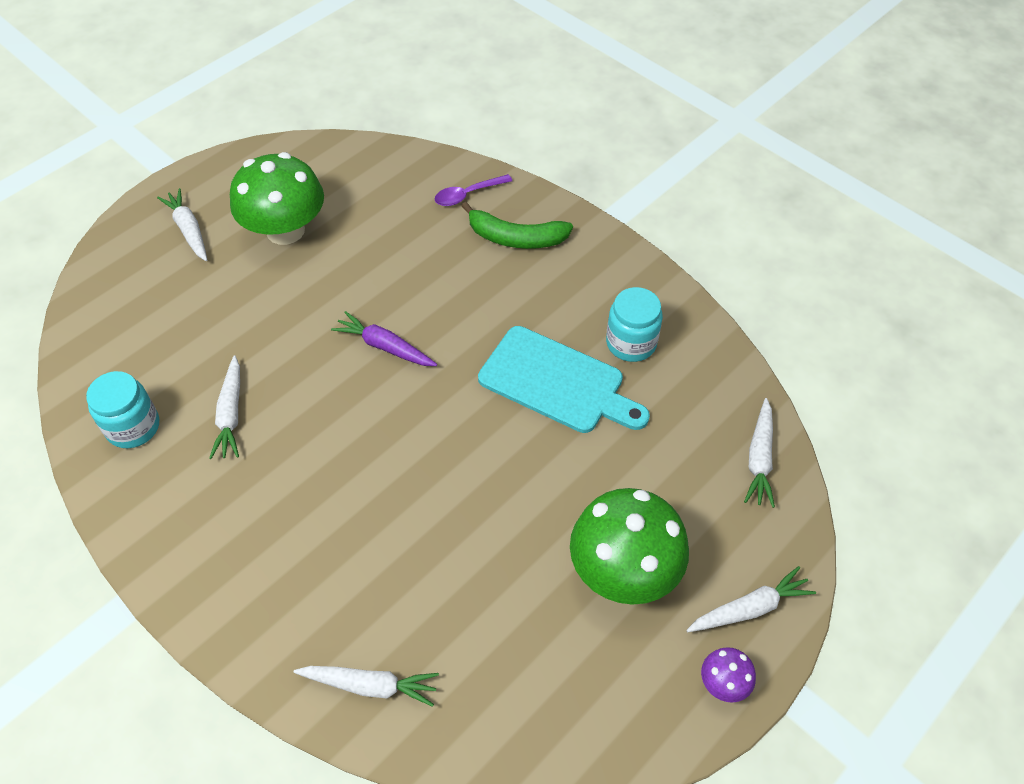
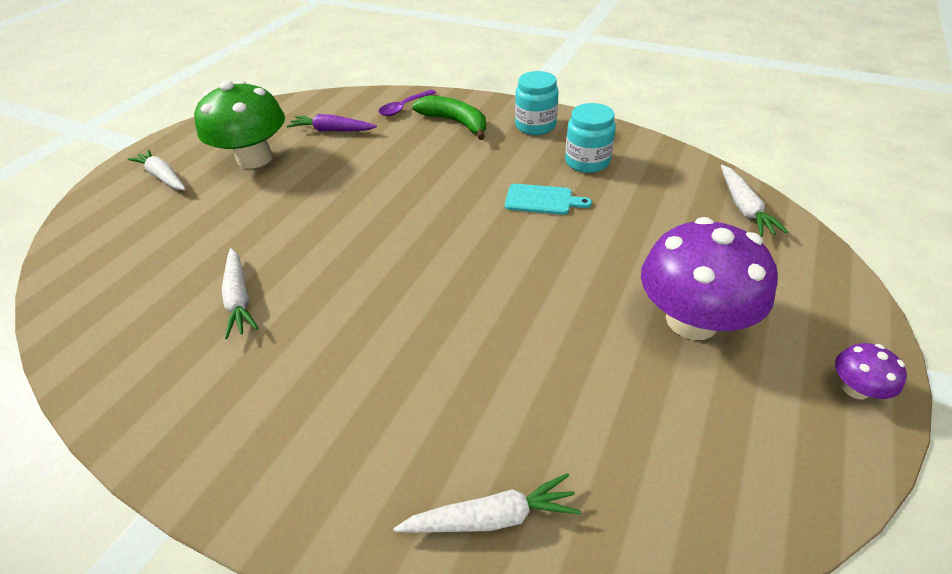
camera: 15 degrees left, 10 degrees down
turquoise jar [86,371,159,448] -> turquoise jar moved to [515,71,559,135]
purple carrot [331,311,437,366] -> purple carrot moved to [287,114,377,132]
green banana [462,202,573,249] -> green banana turned 135 degrees counterclockwise [412,96,486,140]
turquoise cutting board [478,326,650,433] -> turquoise cutting board [505,184,592,215], size x0.53
green mushroom [570,488,689,605] -> purple mushroom [641,217,778,340]
white carrot [686,566,816,632] -> none

